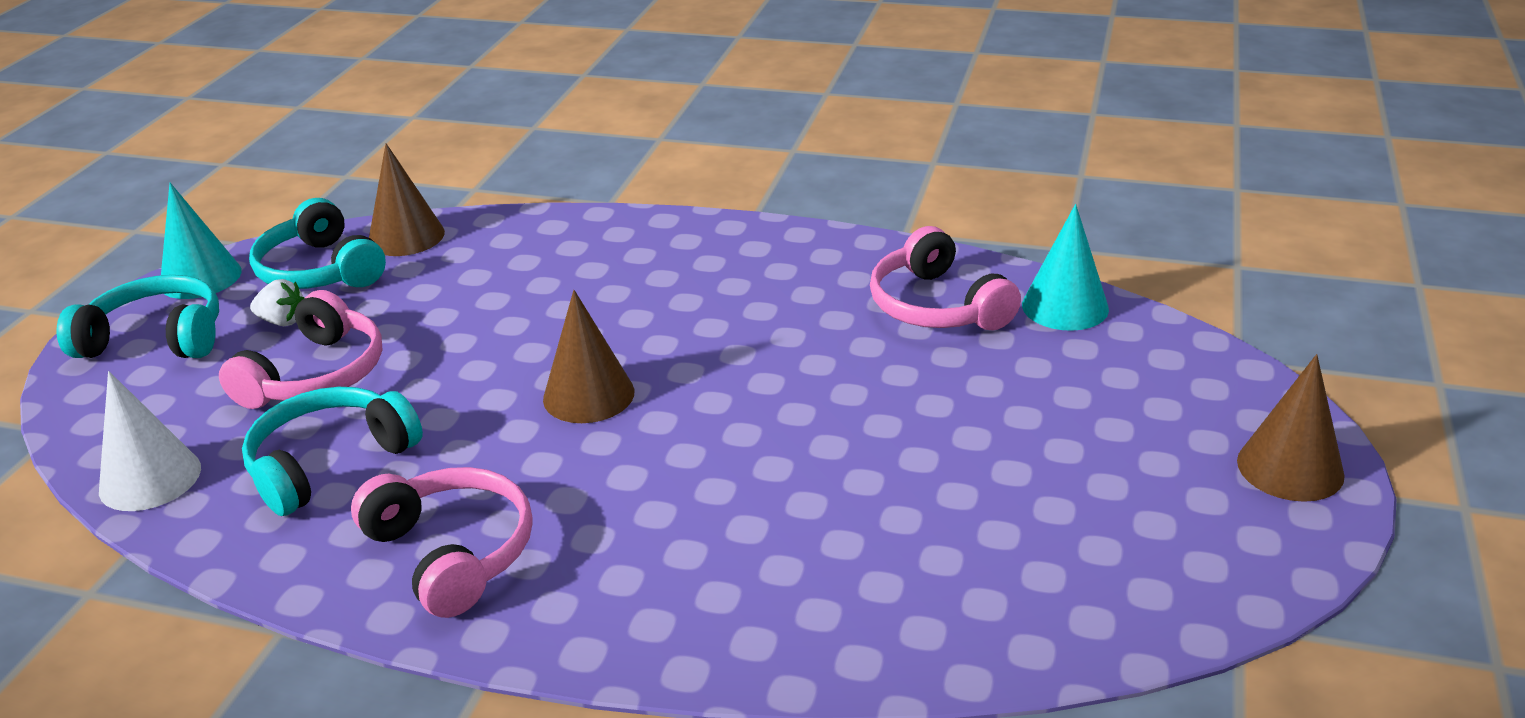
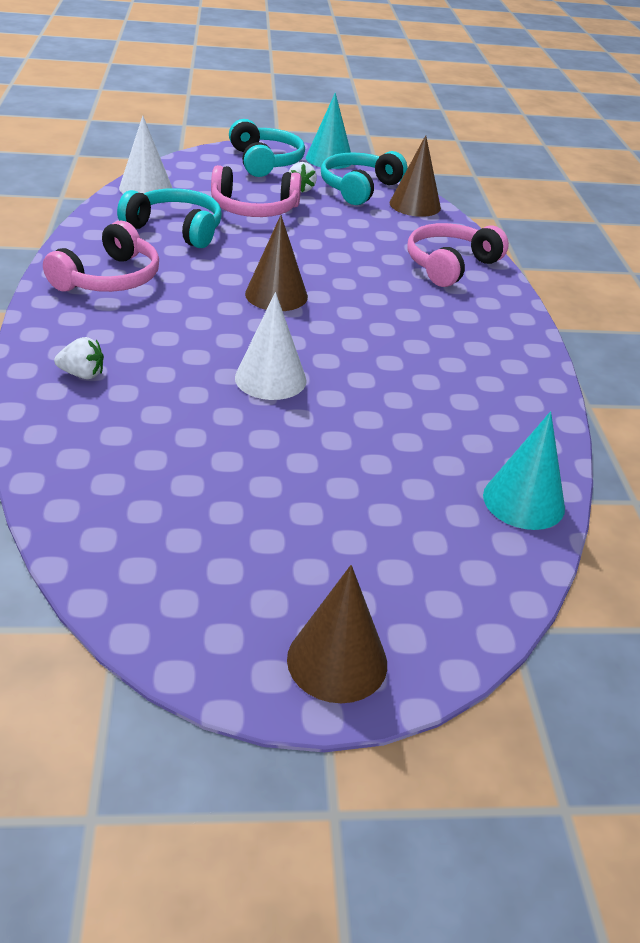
camera: 65 degrees right, 5 degrees up
pink headphones [870,226,1021,330] -> pink headphones moved to [408,223,509,287]
none -> white strawberry [54,337,104,379]
none -> white cone [235,292,307,400]

